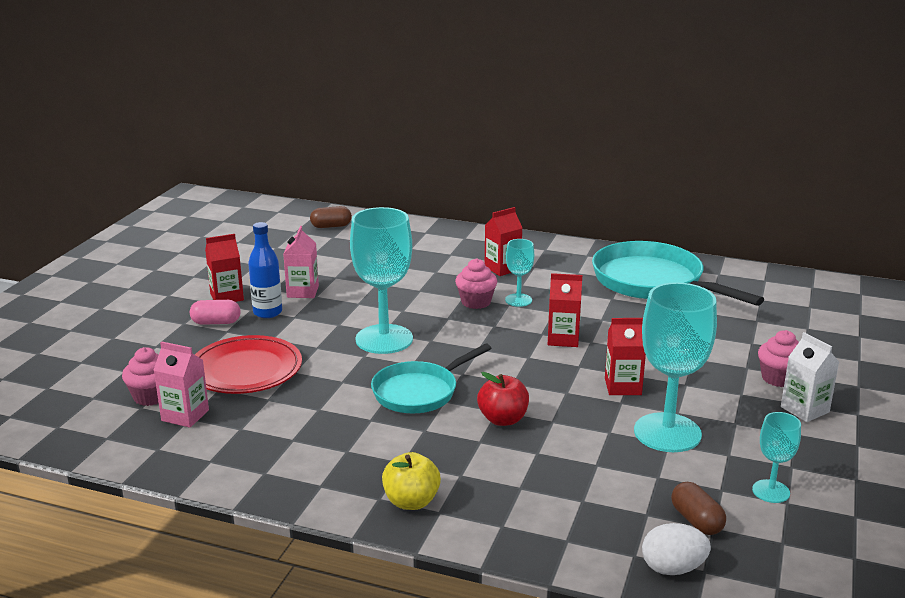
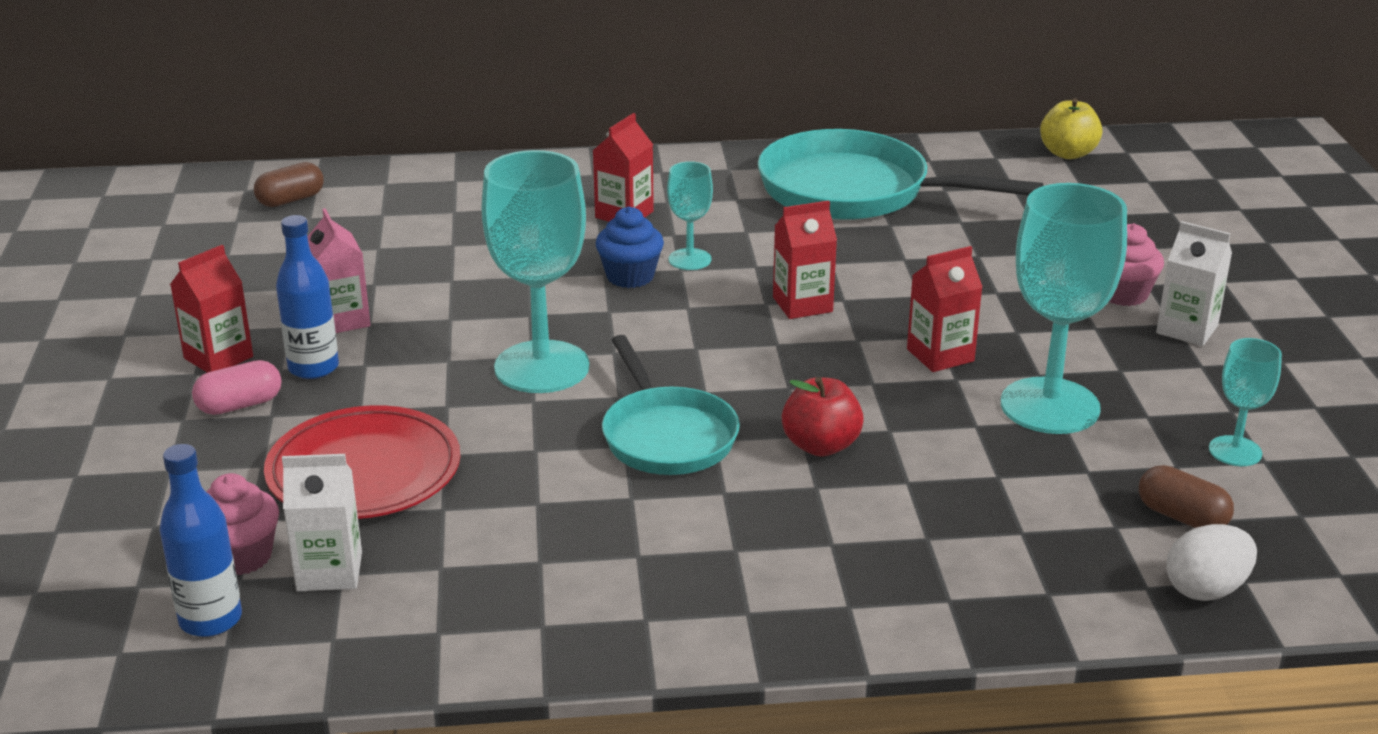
camera: 25 degrees left, 5 degrees up
pink carton [154,341,209,428] -> white carton [282,454,362,591]
turquoise pan [371,344,492,413] -> turquoise pan turned 45 degrees counterclockwise [602,335,740,475]
yellow apple [382,452,441,510] -> yellow apple moved to [1040,98,1102,159]
pink cupcake [455,258,497,309] -> blue cupcake [596,207,664,288]
none -> blue bottle [159,444,242,637]

